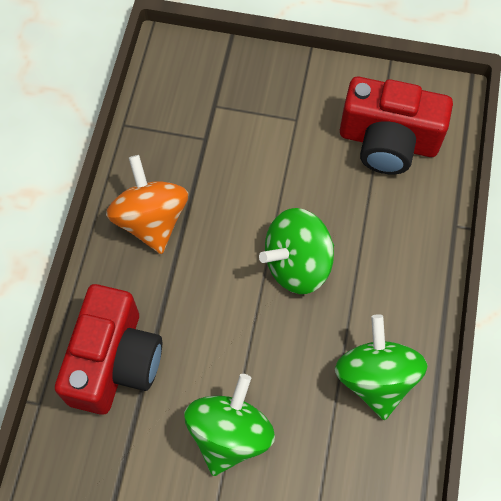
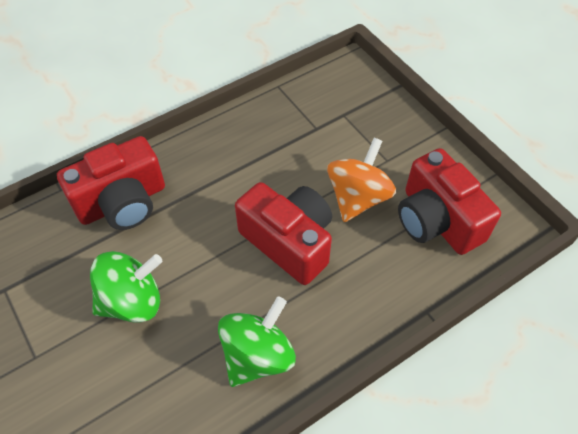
camera: 45 degrees right, 10 degrees down
orange spinning top [106,155,188,254] -> orange spinning top moved to [327,138,396,222]
green spinning top [259,208,334,294] -> red camera [235,182,332,285]

